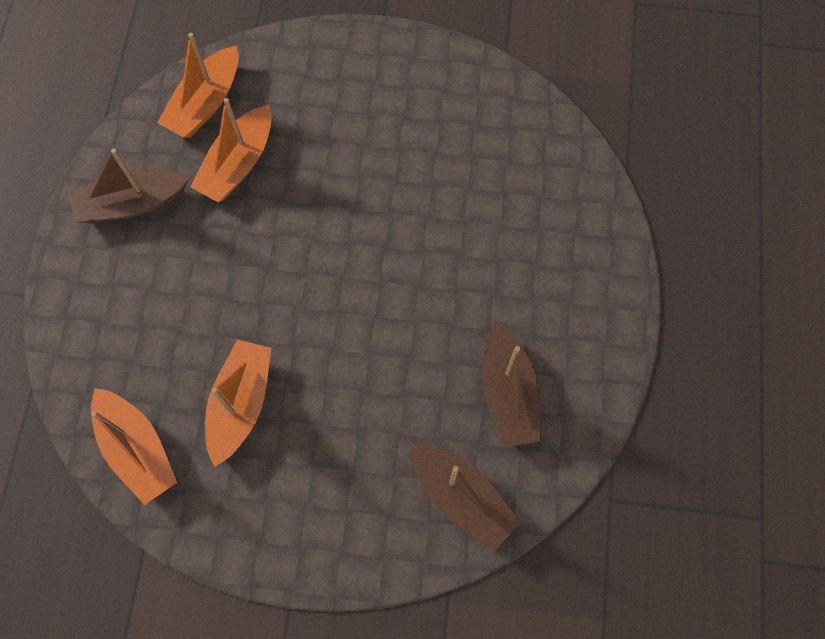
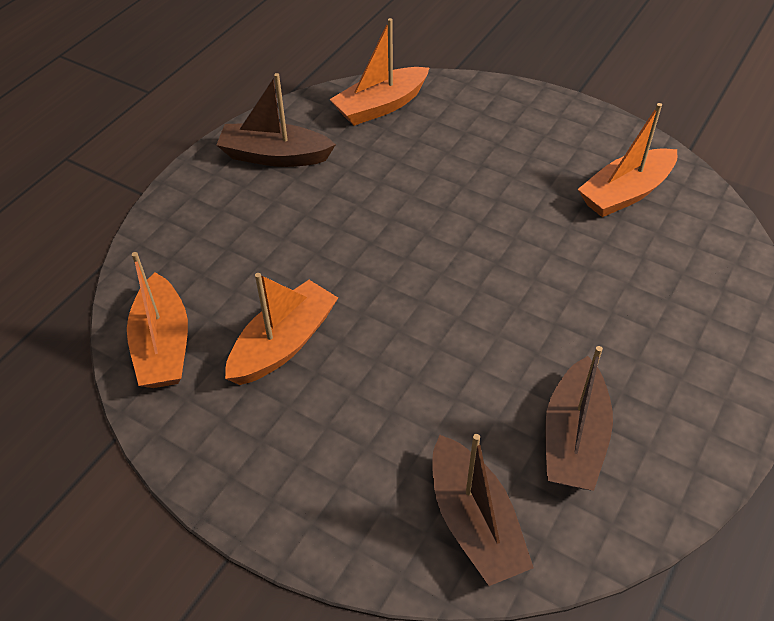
camera: 25 degrees right, 20 degrees down
orange boat [190,98,272,202] -> orange boat moved to [578,103,677,217]

